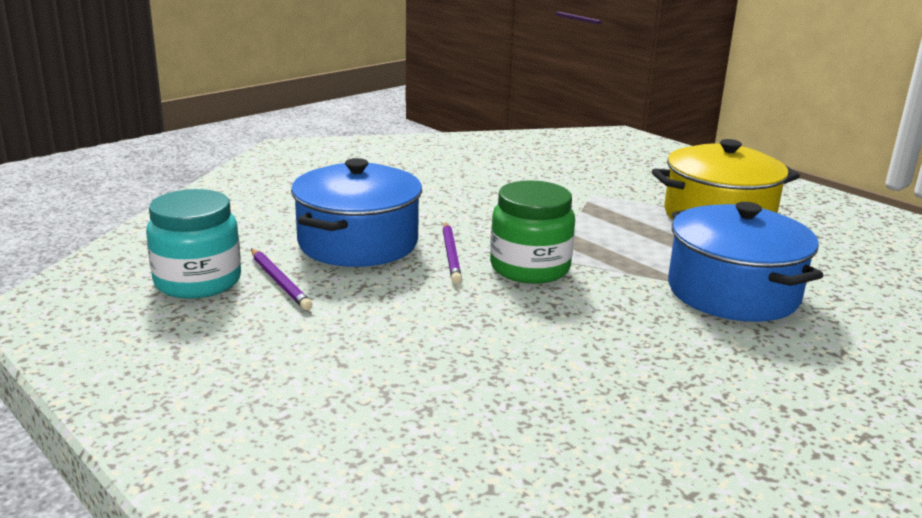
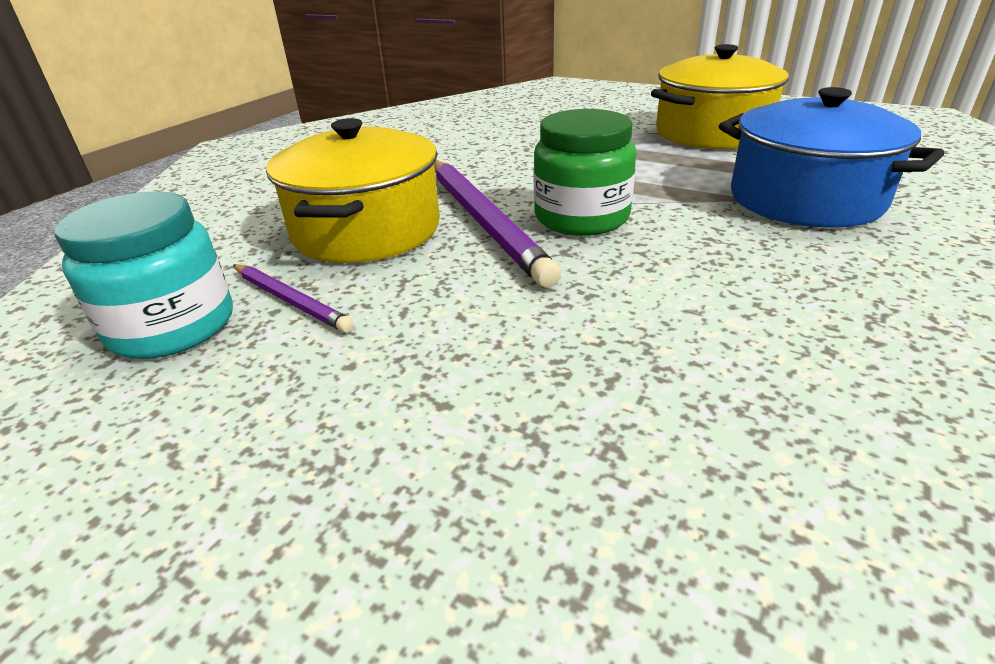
camera: 15 degrees left, 10 degrees up
blue pot [291,158,422,267] -> yellow pot [266,118,440,263]
purple pencil [443,222,462,284] -> purple pencil [434,161,561,287], size x1.89

